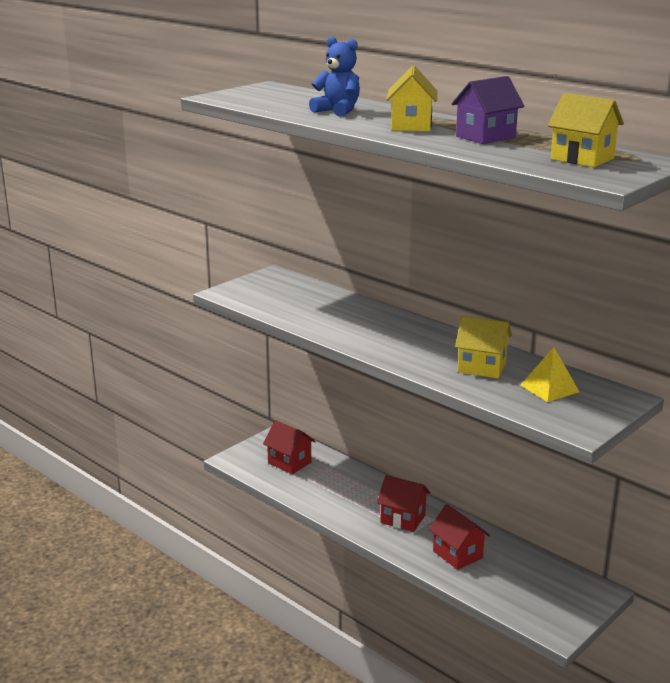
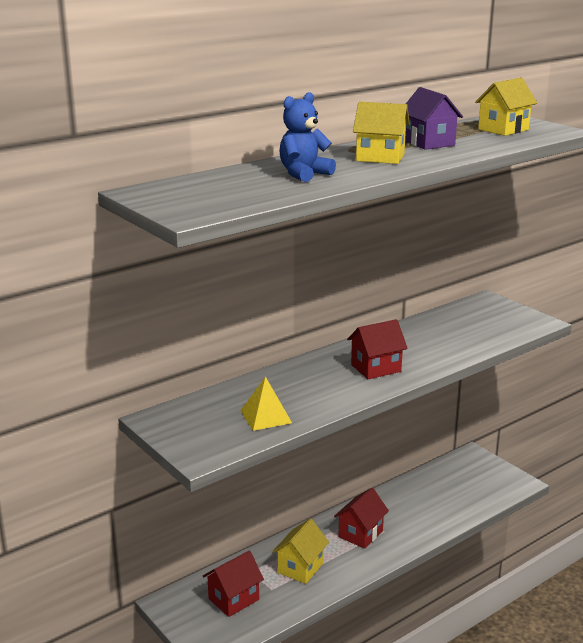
camera: 80 degrees left, 0 degrees up
red house [429,504,490,570] -> red house moved to [347,319,408,379]
yellow house [455,316,512,378] -> yellow house moved to [272,518,329,584]
yellow pyramid [520,347,579,402] -> yellow pyramid moved to [241,376,292,431]

